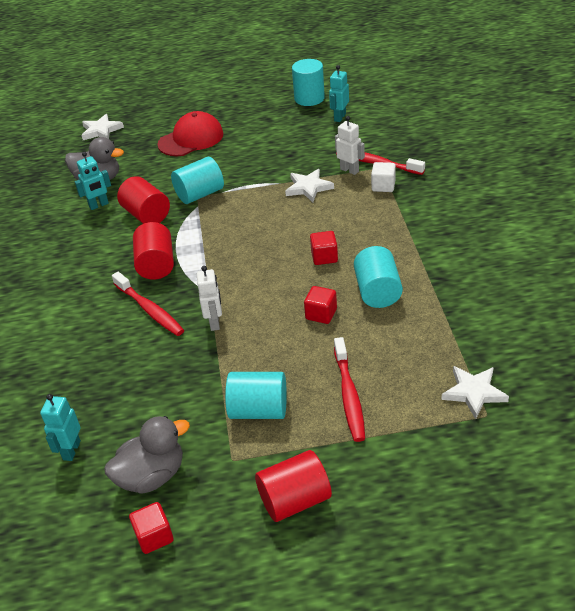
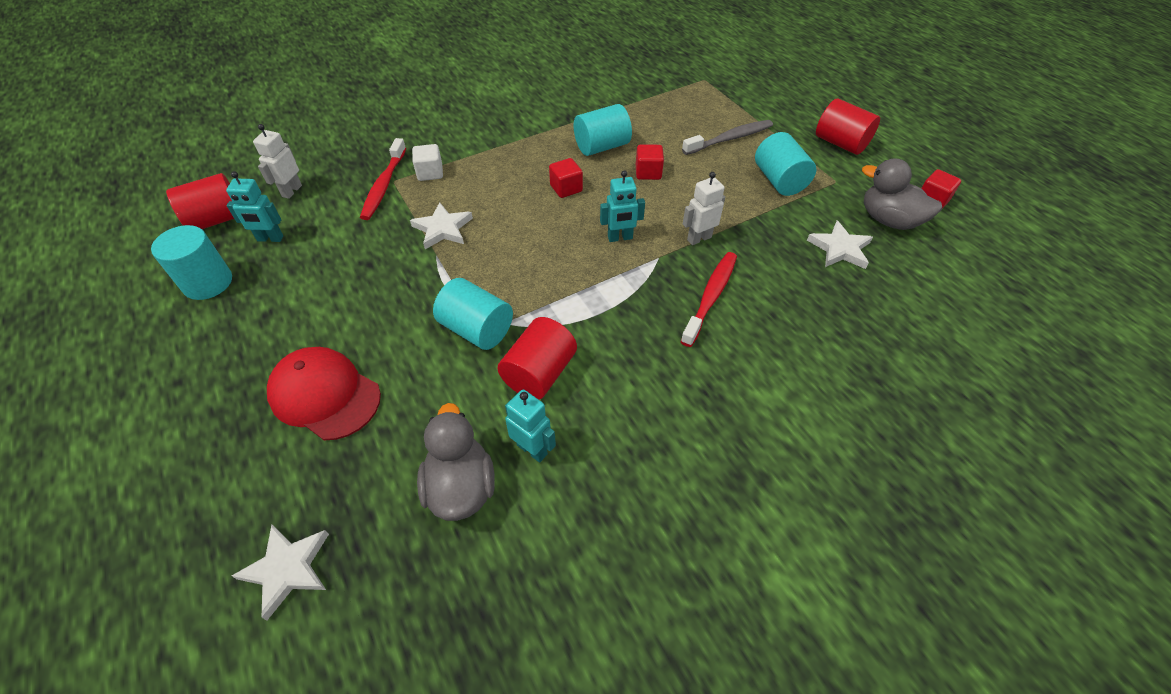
camera: 115 degrees left, 10 degrees up
turquoise robot [40,394,81,461] -> turquoise robot moved to [600,170,645,242]
red cylinder [133,222,174,280] -> red cylinder moved to [166,173,234,229]
red toothbrush [334,337,365,442] -> grey toothbrush [682,120,773,155]
white robot [335,116,365,175] -> white robot moved to [253,124,302,199]
white star [441,366,509,419] -> white star moved to [807,221,873,269]

